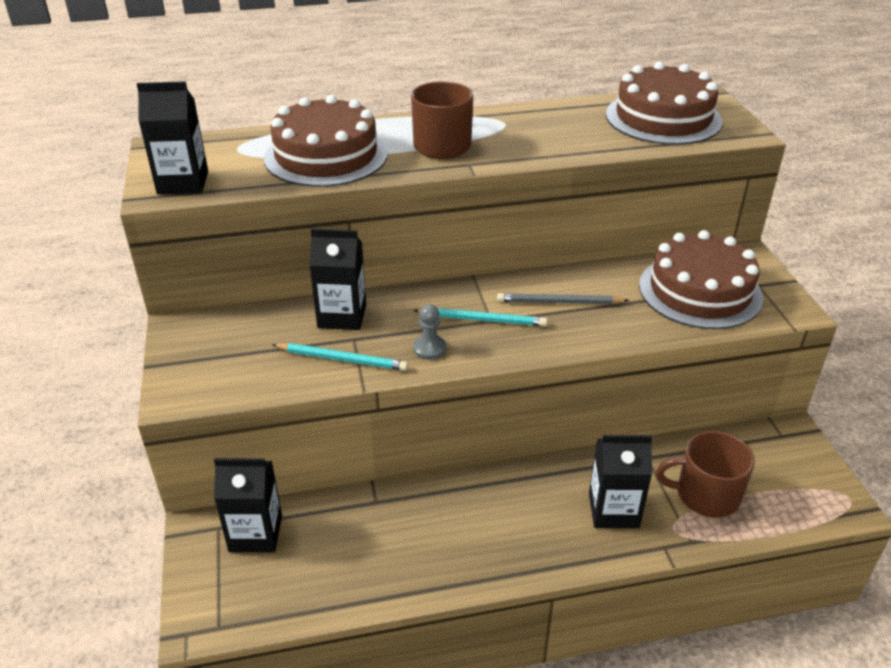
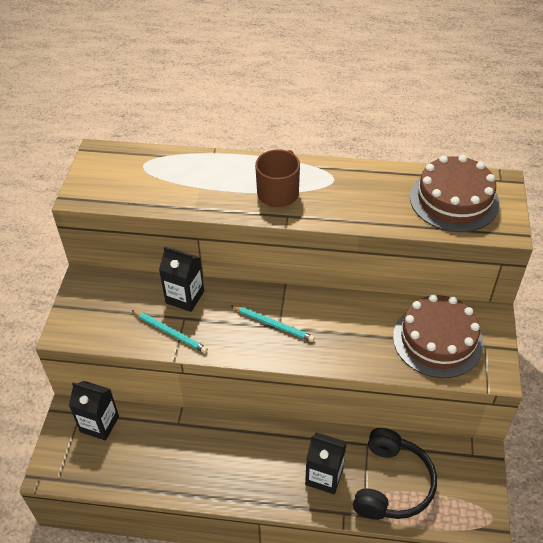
camera: 20 degrees right, 10 degrees up
black carton [137,81,208,195] -> none
brown cake [264,95,388,187] -> none
grey pawn [413,304,446,360] -> none
grey pencil [497,293,629,304] -> none
brown mug [656,431,755,518] -> black headphones [353,428,437,520]

